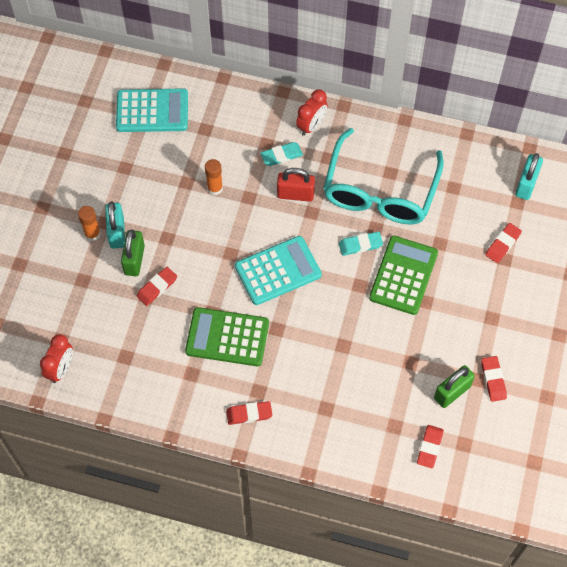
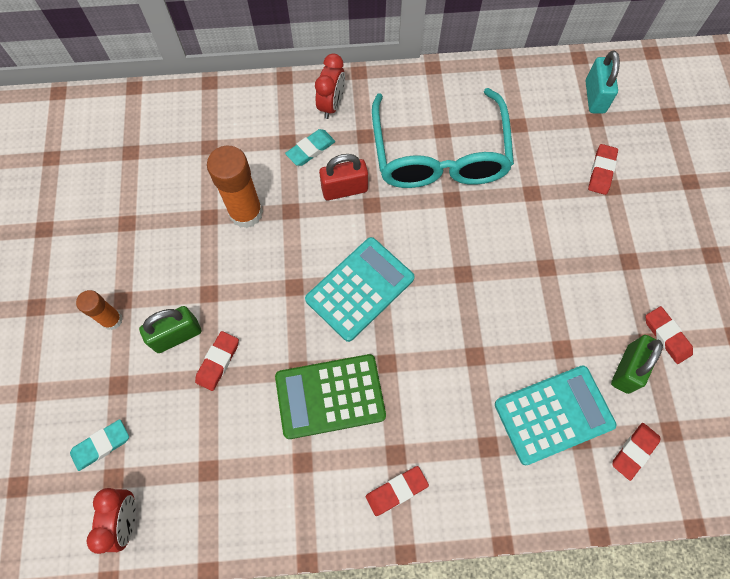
camera: 20 degrees left, 5 degrees up
turquoise padlock [105,202,125,249] -> none
turquoise calculator [116,88,188,132] -> turquoise calculator moved to [495,365,617,465]
green padlock [121,229,145,276] -> green padlock turned 75 degrees clockwise [139,306,201,353]
orange glue stick [205,159,223,195] -> orange glue stick [207,146,263,228], size x1.71
turquoise eraser [339,231,383,256] -> turquoise eraser moved to [70,419,129,471]
green calculator [369,236,438,315] -> none
red eraser [417,425,444,468] -> red eraser turned 45 degrees clockwise [612,423,660,481]

